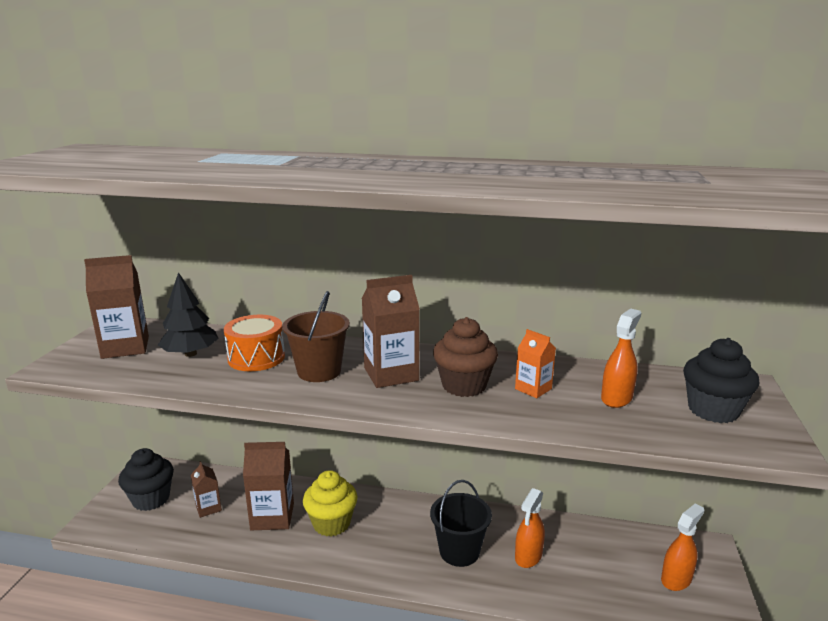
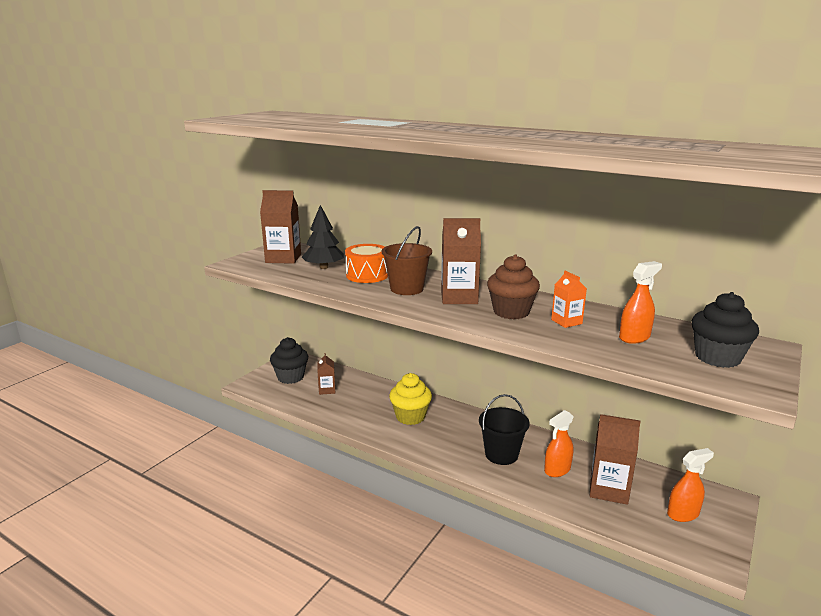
camera: 20 degrees right, 0 degrees up
brown carton [243,442,294,530] -> brown carton moved to [590,414,641,505]

